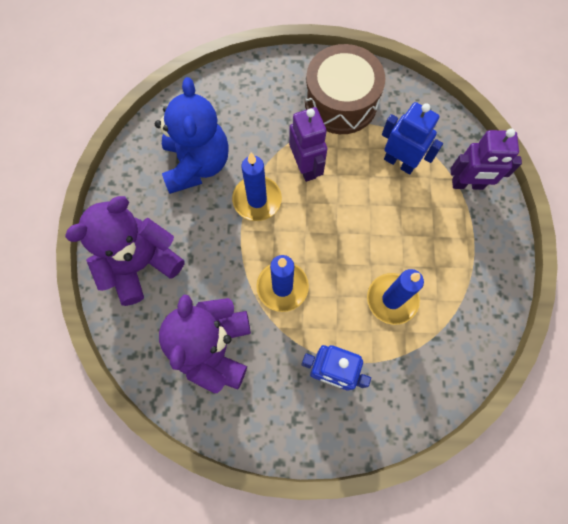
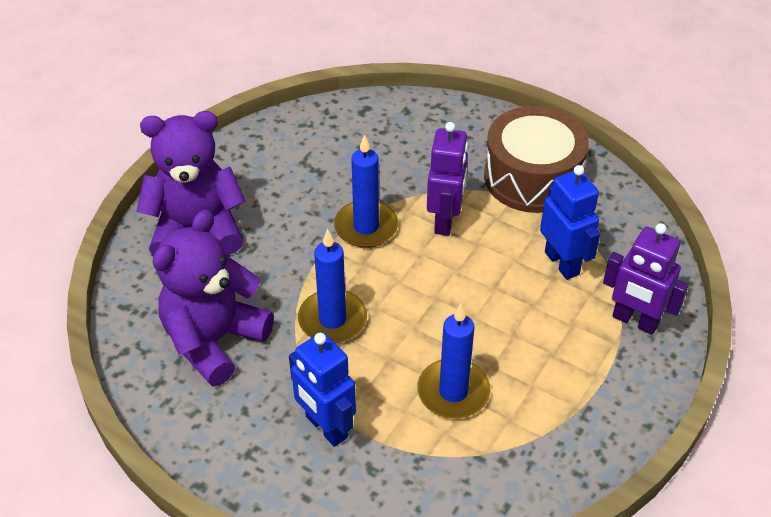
camera: 30 degrees right, 25 degrees down
blue teddy bear [155,77,229,194] -> none

